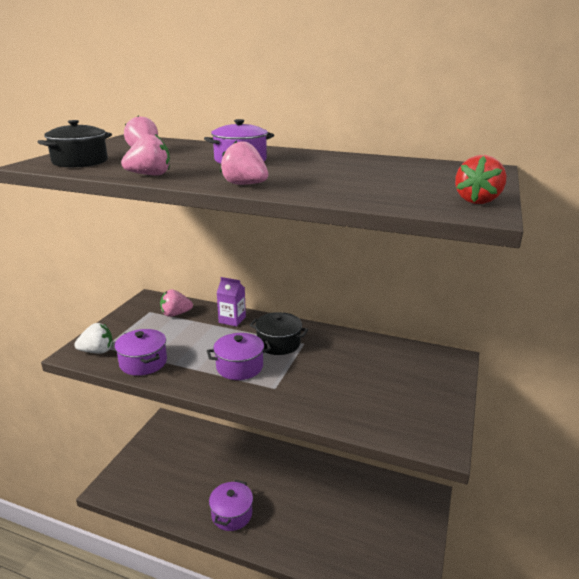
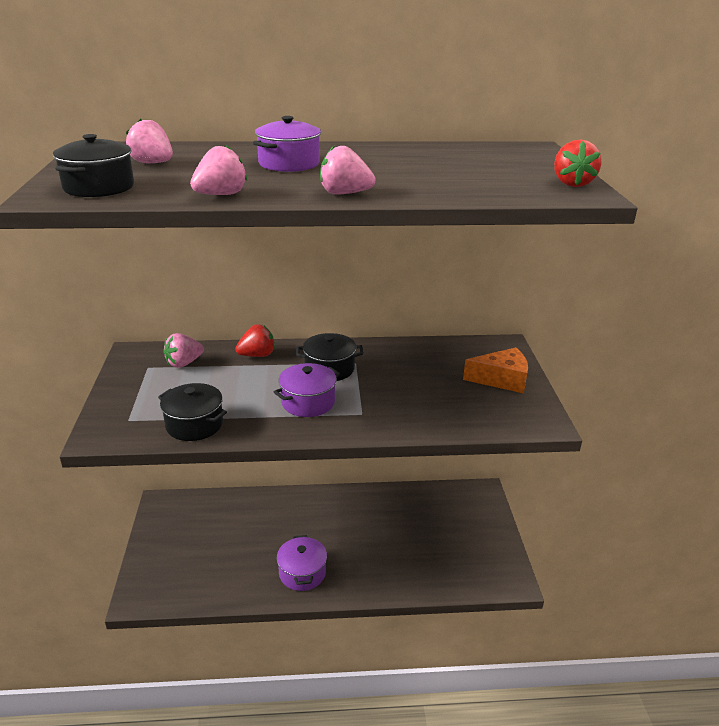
camera: 25 degrees left, 5 degrees up
white strawberry [74,323,113,354] -> none
purple pot [115,329,167,376] -> black pot [158,383,227,441]
purple carton [217,277,246,327] -> red strawberry [235,324,275,357]
none -> orange cheese [463,347,528,394]

